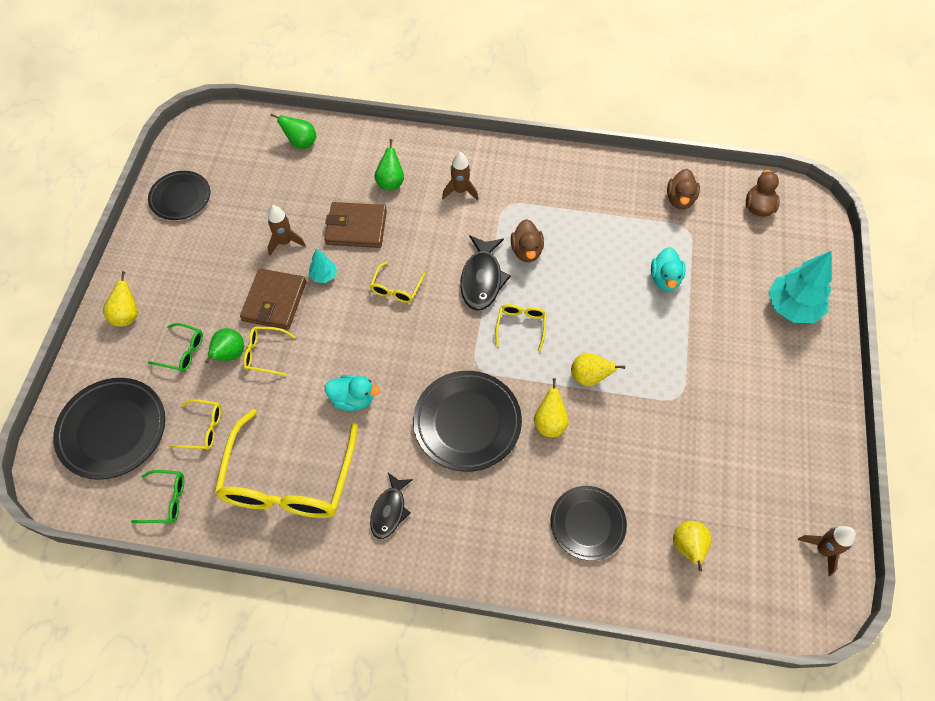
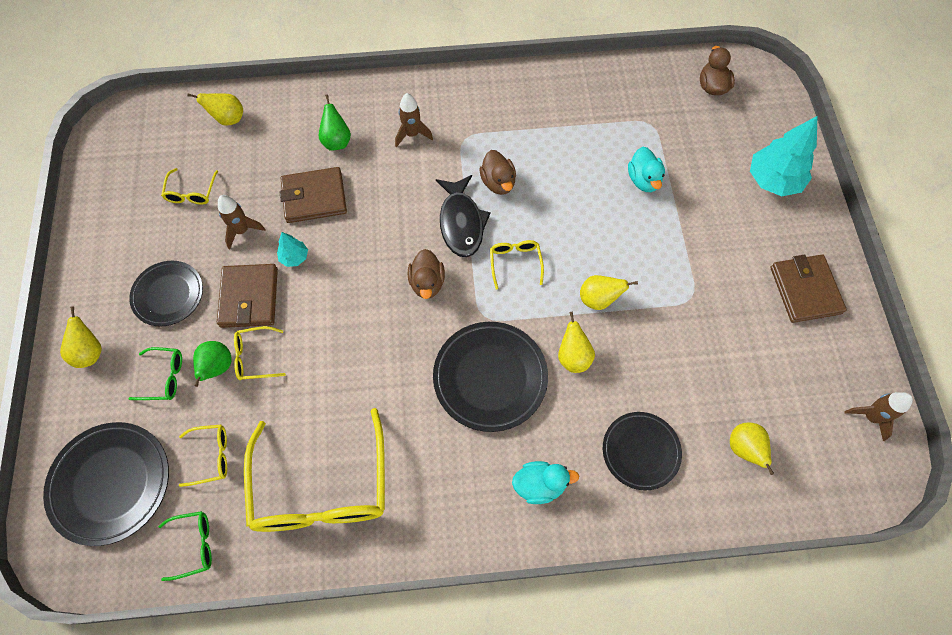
camera: 15 degrees left, 5 degrees up
black plate [148,171,210,220] -> black plate moved to [129,261,203,327]
green pear [271,113,316,149] -> yellow pear [187,93,243,126]
turquoise duck [325,375,380,411] -> turquoise duck moved to [512,461,579,504]
yellow glasses [370,262,425,303] -> yellow glasses moved to [161,168,218,205]
black fish [370,473,413,539] -> none
brown duck [667,169,700,209] -> brown duck moved to [408,249,445,299]
none -> brown wallet [770,254,847,323]

